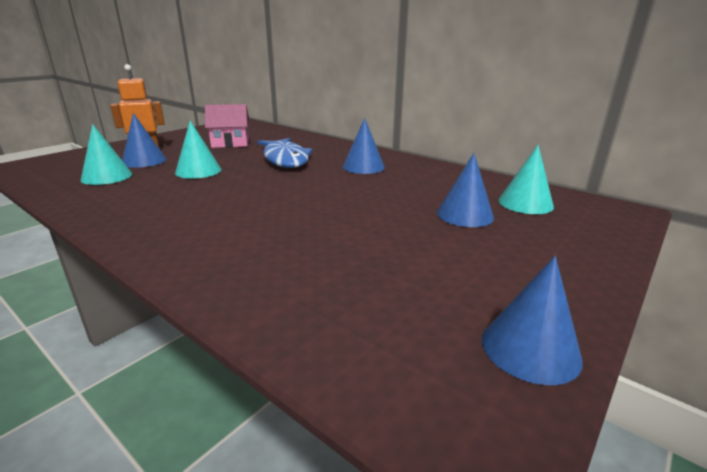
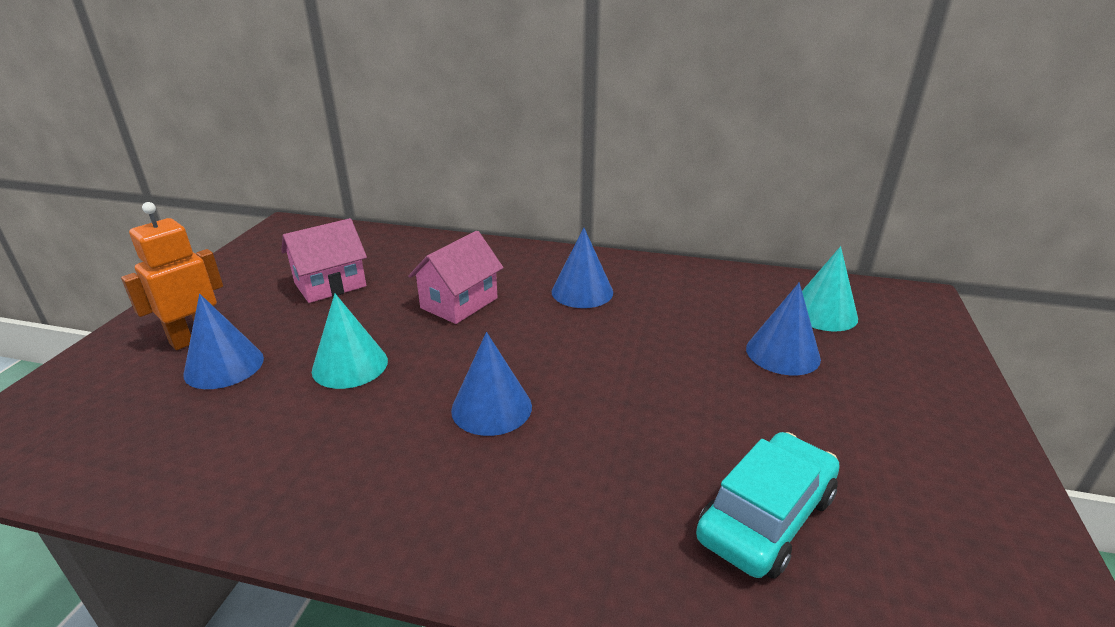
camera: 25 degrees left, 5 degrees up
turquoise cone [81,124,132,185] -> none
blue fish [257,138,313,168] -> pink house [408,231,504,324]
blue cone [482,256,583,385] -> blue cone moved to [451,332,532,436]
none -> turquoise car [696,432,839,579]

